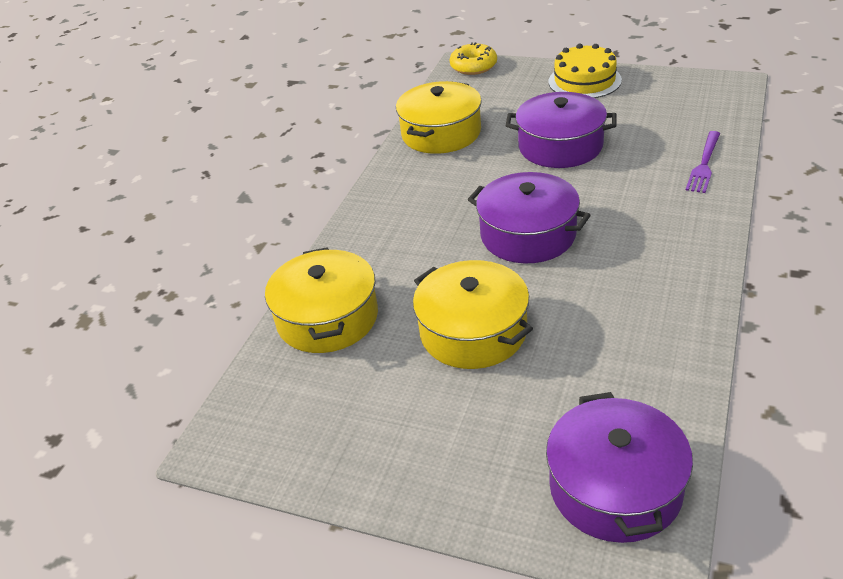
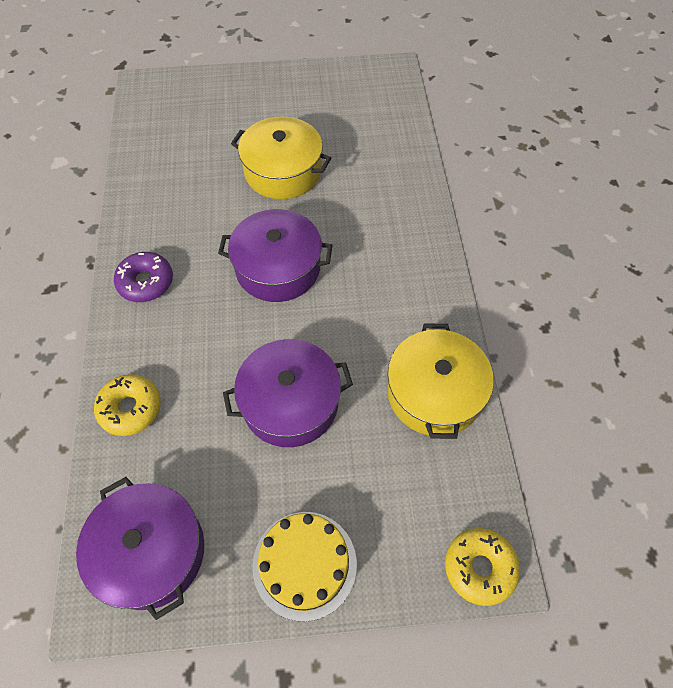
camera: 150 degrees right, 20 degrees up
yellow pot [265,247,378,353] -> none
purple pot [546,392,693,543] -> purple pot moved to [76,477,204,620]
purple fork [686,131,720,193] -> yellow donut [94,374,161,436]
none -> purple donut [114,252,173,302]

